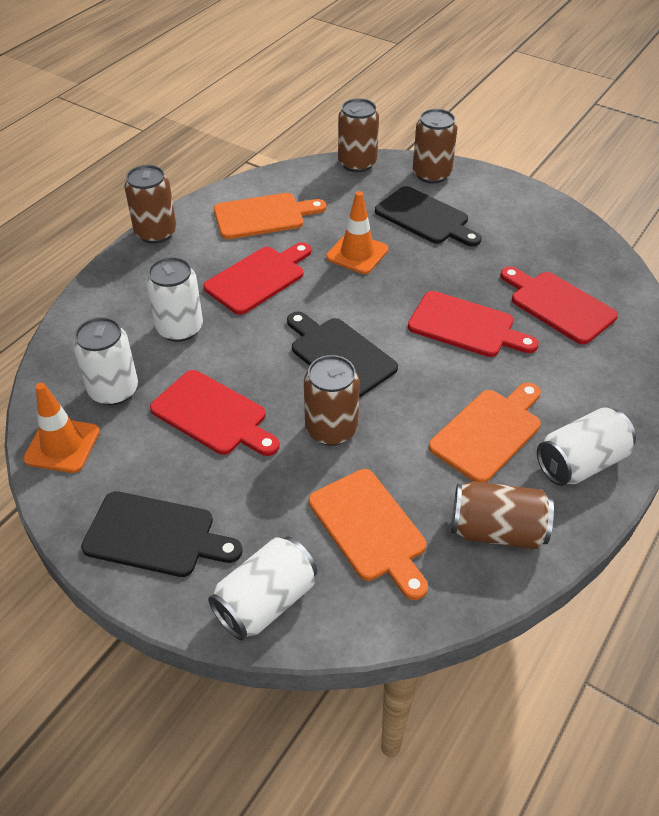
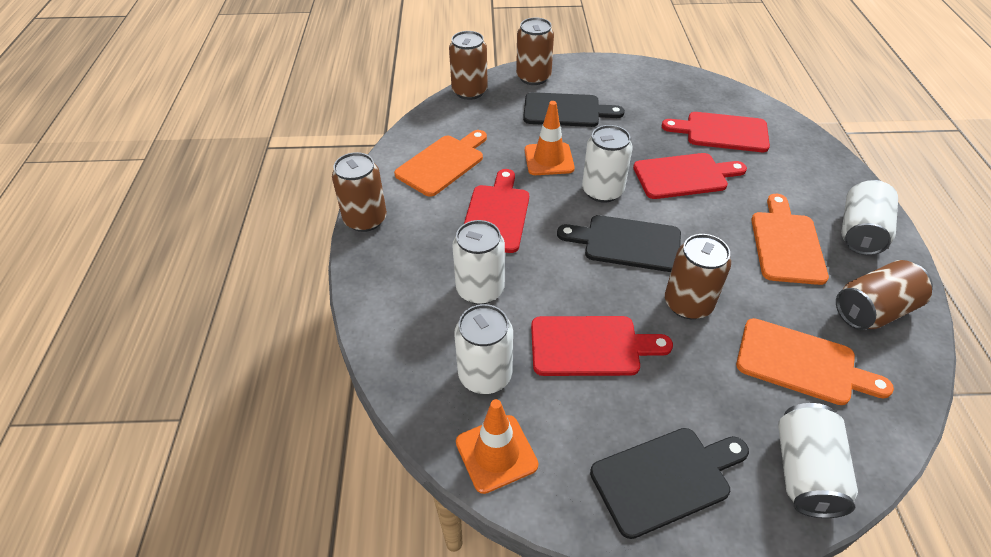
camera: 35 degrees left, 0 degrees up
none -> white can [582,125,633,203]

